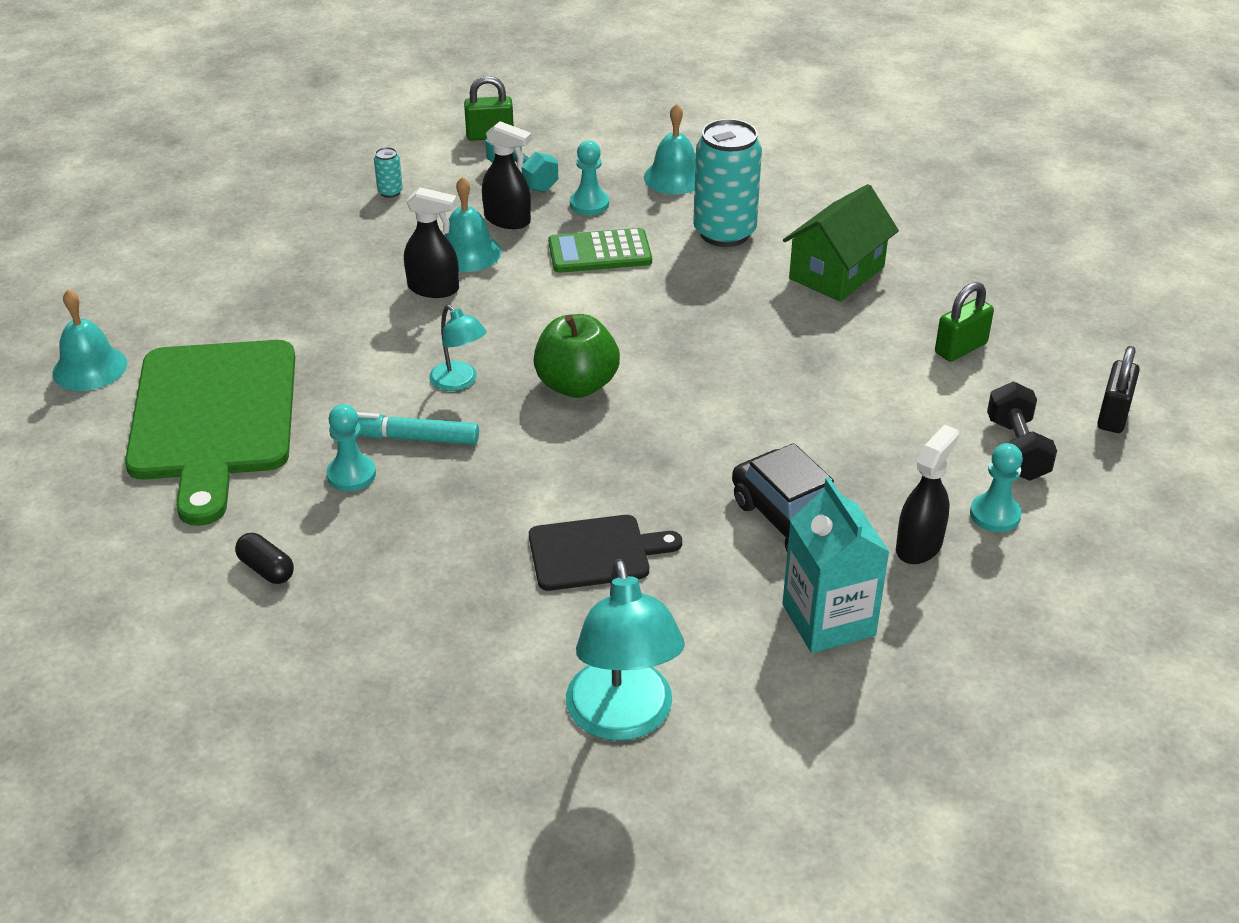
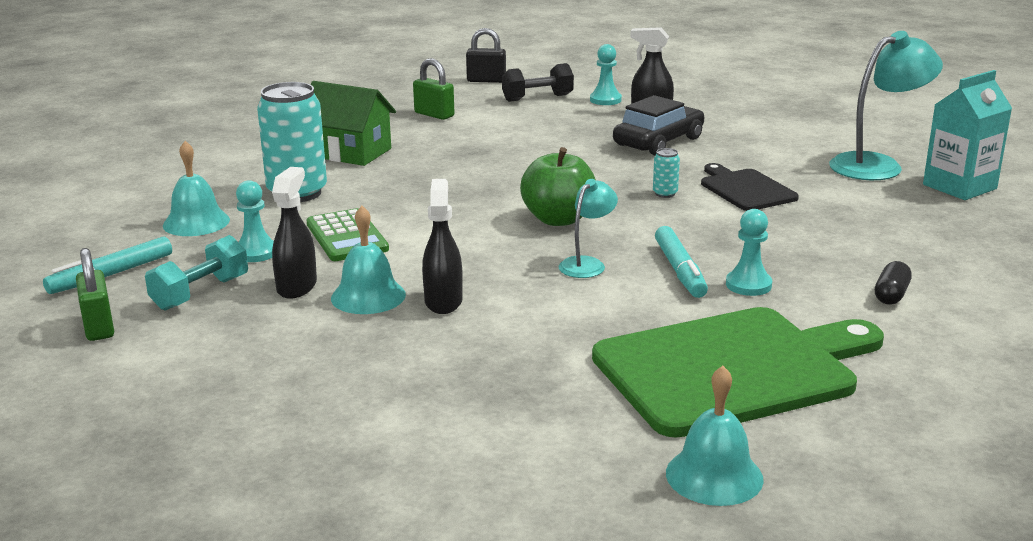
camera: 105 degrees left, 15 degrees down
turquoise can [374,147,403,198] -> turquoise can moved to [653,148,680,198]
turquoise carton [782,477,890,653] -> turquoise carton moved to [923,70,1012,200]
none -> turquoise marker [43,237,172,294]

